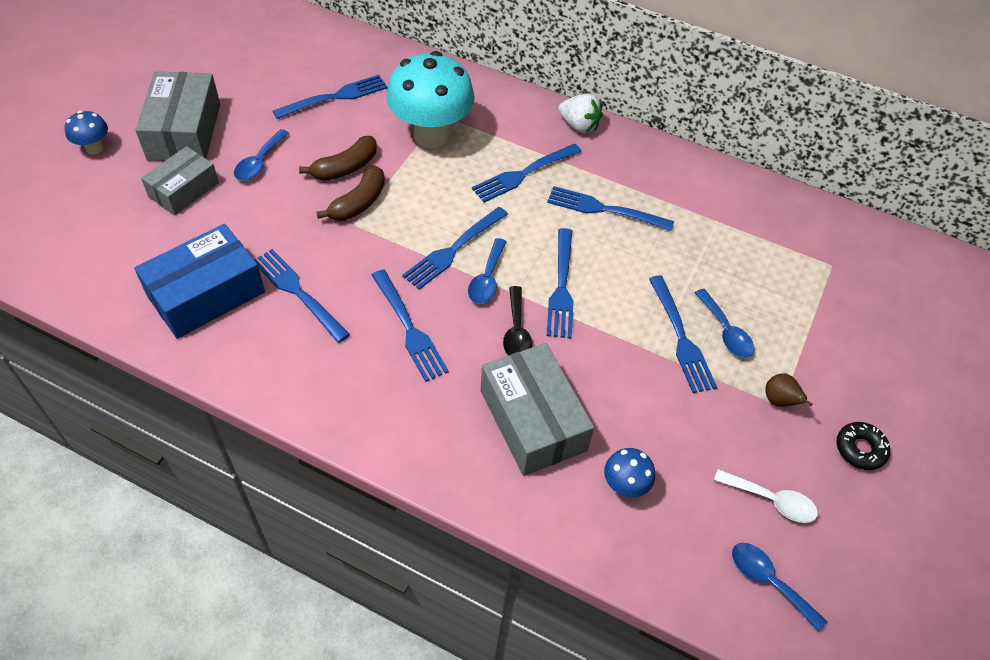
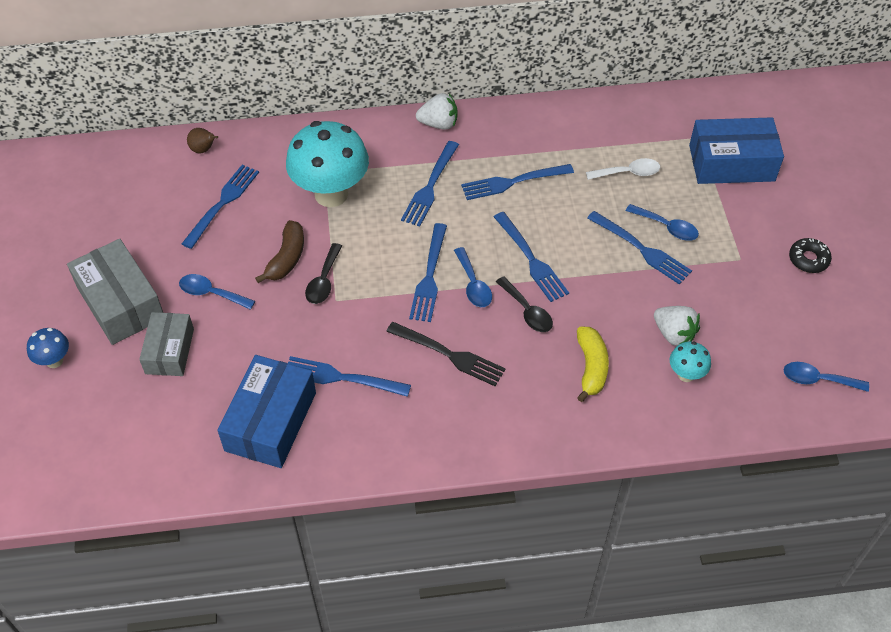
camera: 30 degrees left, 0 degrees up
blue spoon [234,129,289,181] -> blue spoon turned 120 degrees clockwise [179,274,255,310]
brown banana [316,165,385,221] -> black spoon [305,243,342,304]
blue fork [372,269,449,382] -> black fork [386,322,506,386]
grey box [481,343,594,476] -> yellow banana [577,327,609,402]
blue mushroom [604,448,655,497] -> turquoise mushroom [670,341,711,382]
white spoon [714,469,818,523] -> white spoon moved to [586,158,660,180]
brown pear [765,373,813,407] -> brown pear moved to [187,128,218,153]
none -> white strawberry [654,306,700,346]
none -> blue box [689,117,784,184]

